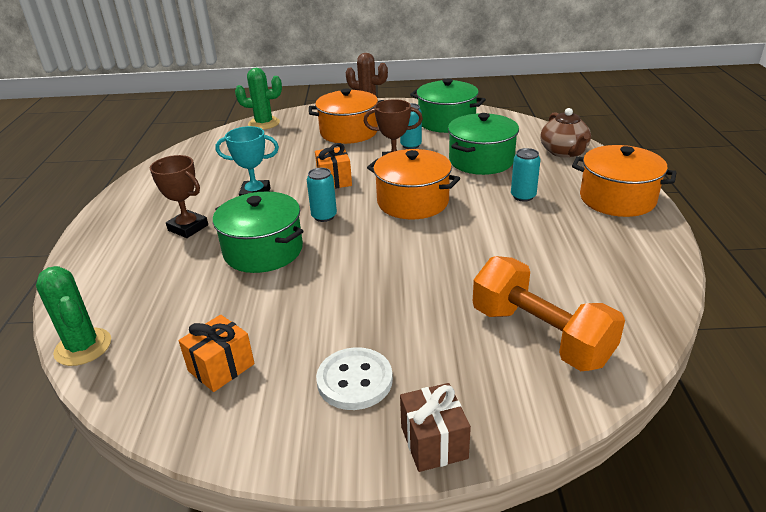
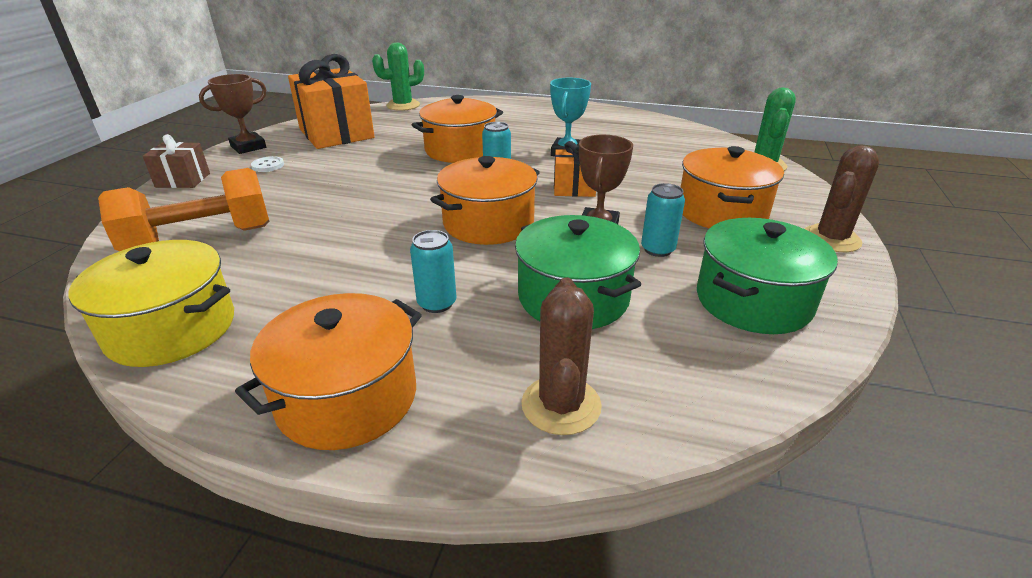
camera: 105 degrees right, 0 degrees up
brown trophy [150,155,208,238] -> brown trophy moved to [199,74,266,154]
orange gift [179,315,255,392] -> orange gift [288,54,375,149], size x1.95
green pot [213,191,303,273] -> orange pot [412,95,503,163]
white button [316,347,393,410] -> white button [251,156,284,172], size x0.56
brown teapot [540,108,591,158] -> brown cactus [521,277,602,435]
none -> yellow pot [68,240,234,367]

